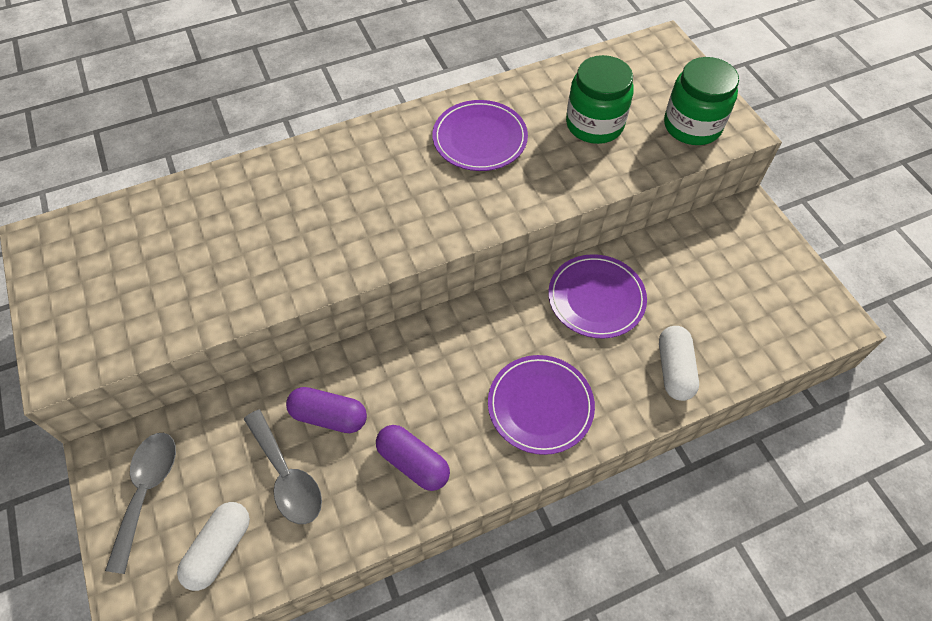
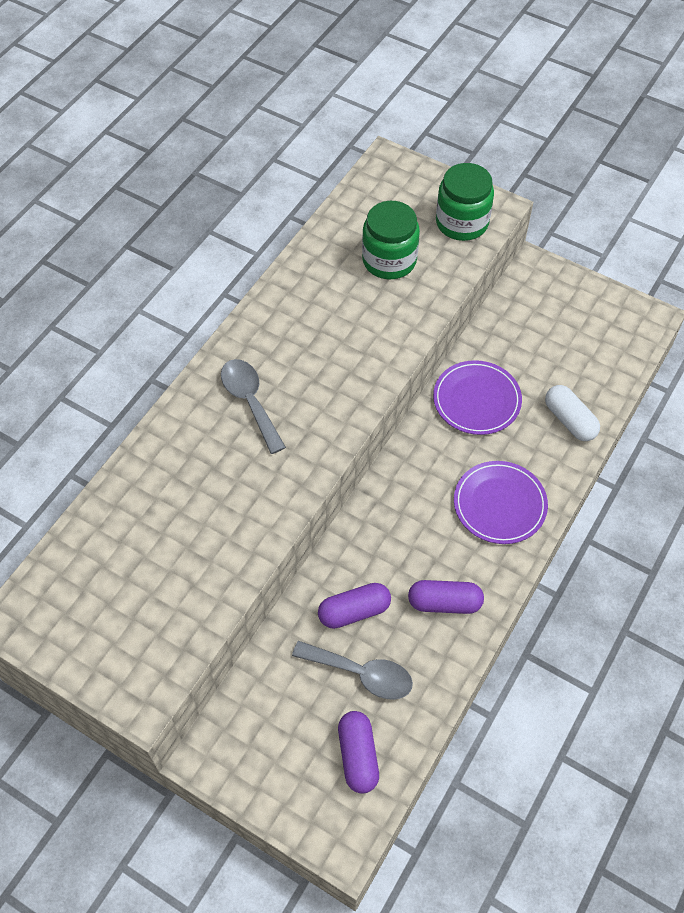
camera: 35 degrees left, 0 degrees up
grey spoon [105,433,176,574] -> grey spoon moved to [221,359,286,454]
white capsule [177,502,250,591] -> purple capsule [338,711,379,794]
purple plate [432,100,528,171] -> none

